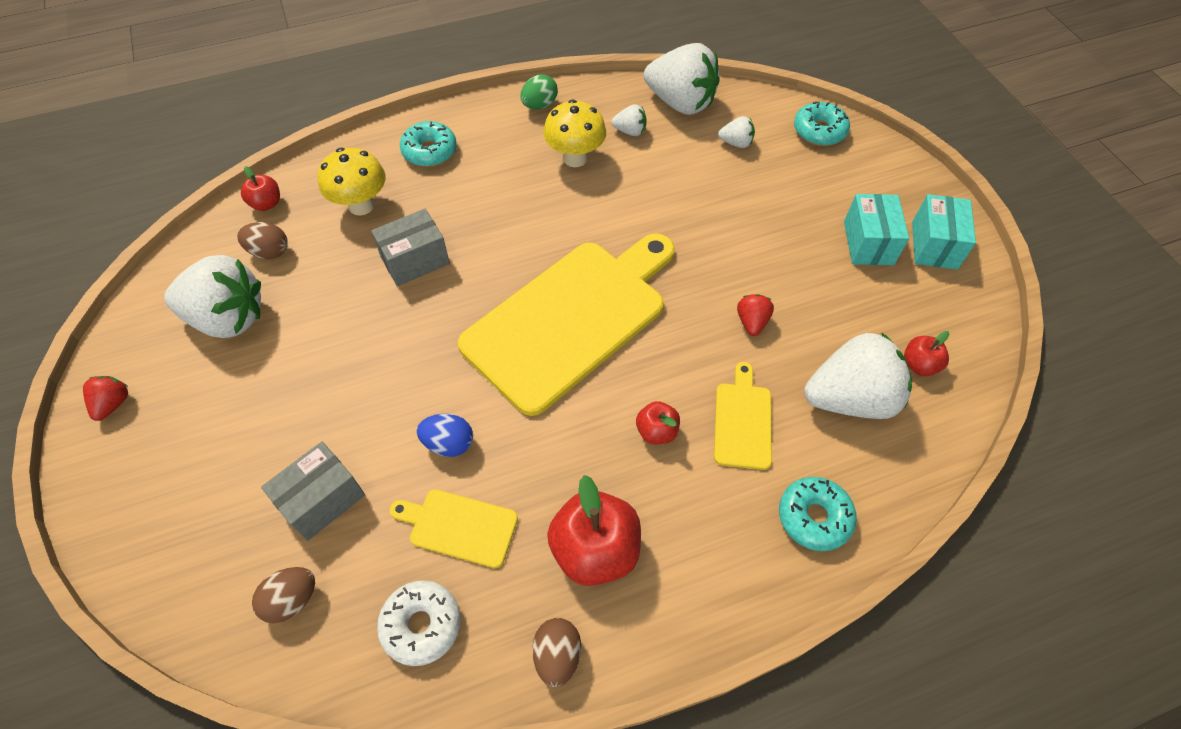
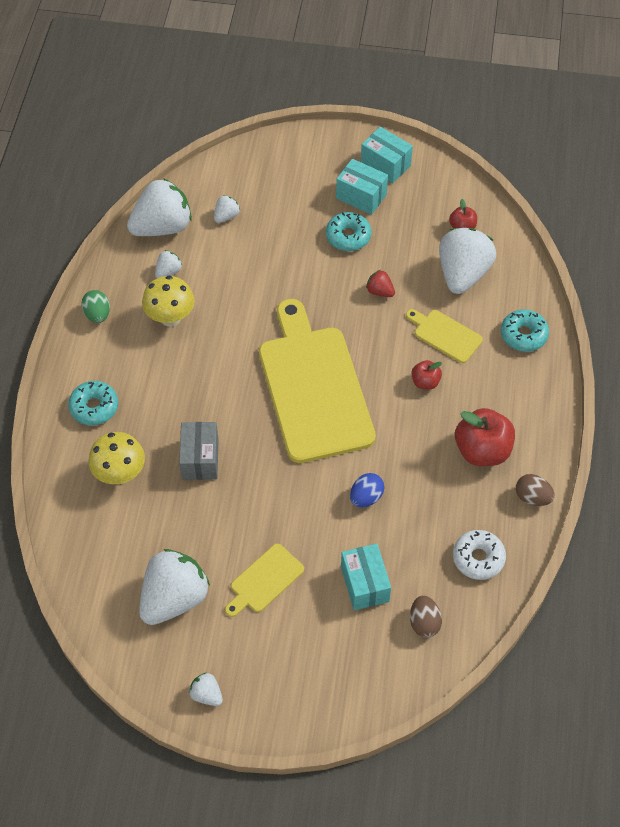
camera: 60 degrees left, 0 degrees up
red strawberry [83,376,128,421] -> white strawberry [189,672,223,706]
brown egg [237,222,288,259] -> none
red apple [241,166,280,211] -> none
grey box [261,442,365,541] -> turquoise box [341,544,391,611]
yellow cutting board [389,489,518,568] -> yellow cutting board moved to [225,544,304,617]
turquoise donut [794,102,850,146] -> turquoise donut moved to [326,212,371,251]

